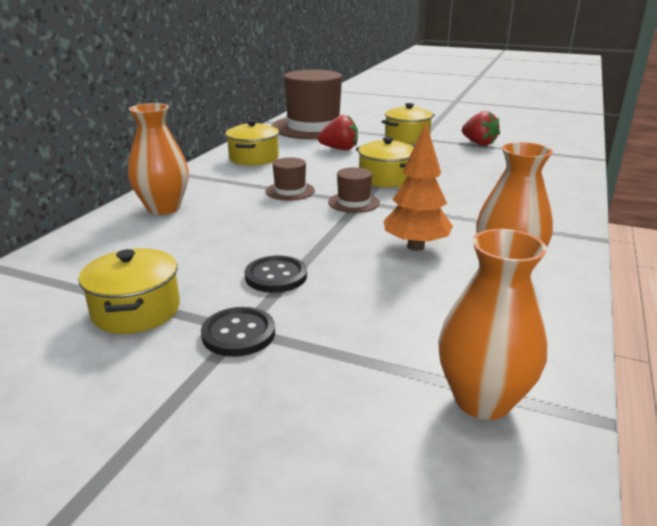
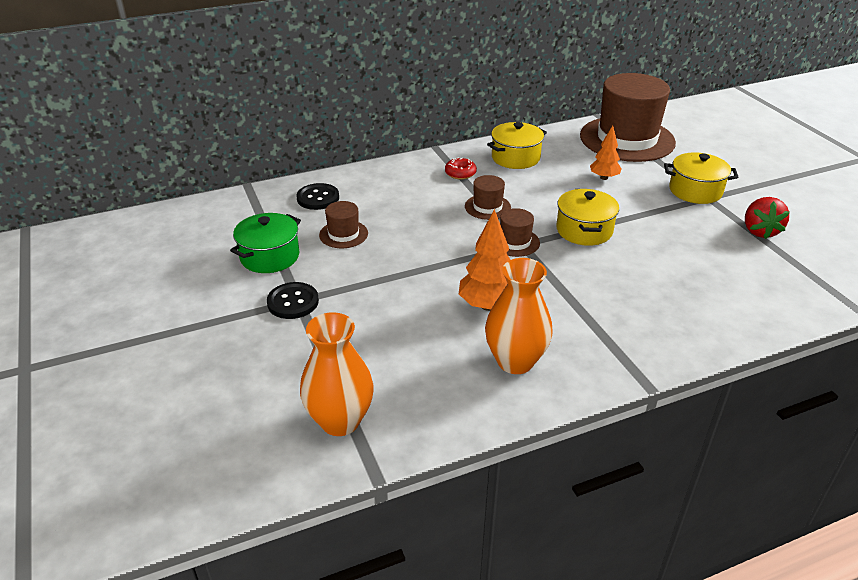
camera: 45 degrees right, 10 degrees up
yellow pot [78,248,180,334] -> green pot [230,213,301,273]
orange vase [128,103,189,215] -> none
black button [245,256,307,293] -> black button moved to [296,183,339,210]
red strawberry [318,115,358,150] -> orange tree [590,126,622,180]
none -> brown hat [319,201,368,248]
none -> red donut [445,157,477,179]

